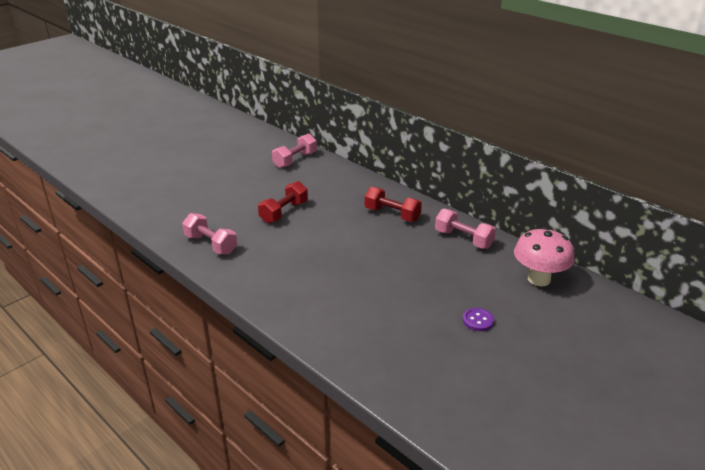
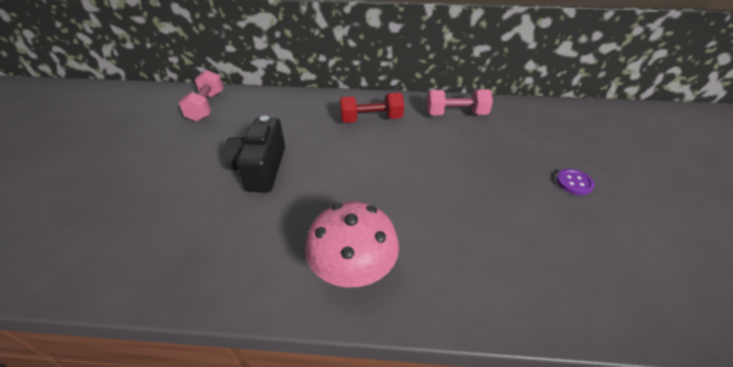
camera: 40 degrees left, 10 degrees up
pink dumbbell [182,213,237,254] -> none
red dumbbell [258,181,308,223] -> black camera [224,116,285,192]
pink mushroom [514,227,575,286] -> pink mushroom moved to [305,202,399,287]

